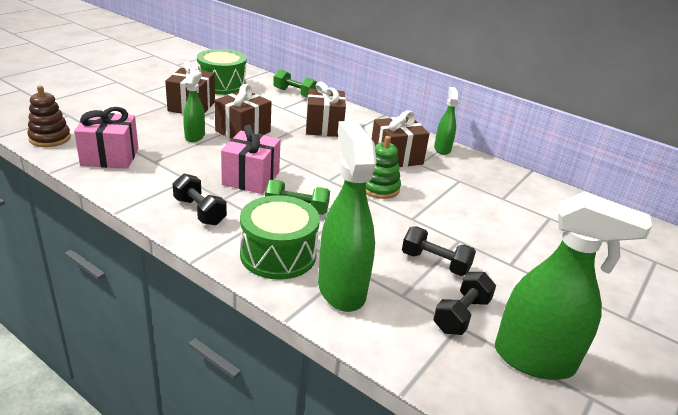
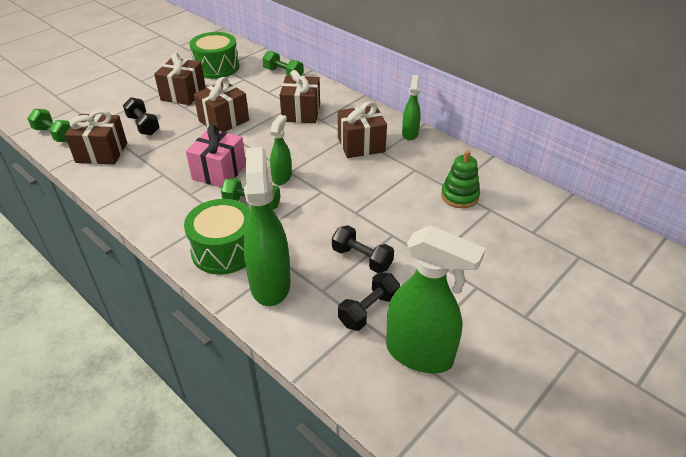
camera: 10 degrees right, 10 degrees up
brown stacking toy [27,85,71,147] -> green dumbbell [27,109,70,142]
pink gift [74,107,138,169] -> brown gift [65,110,127,164]
black dumbbell [173,174,227,225] -> black dumbbell moved to [123,97,160,136]
green spray bottle [183,71,205,142] -> green spray bottle moved to [270,115,292,185]
green stacking toy [366,136,401,199] -> green stacking toy moved to [441,150,480,208]

